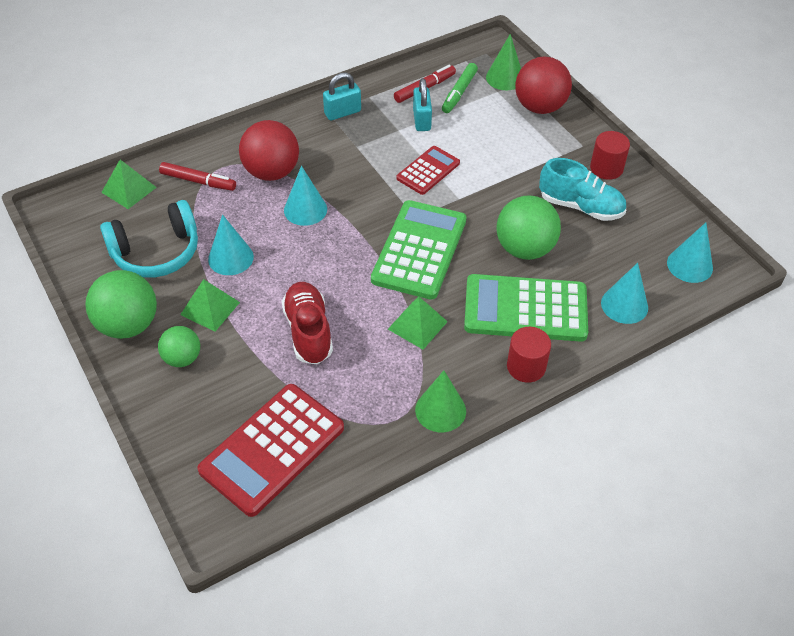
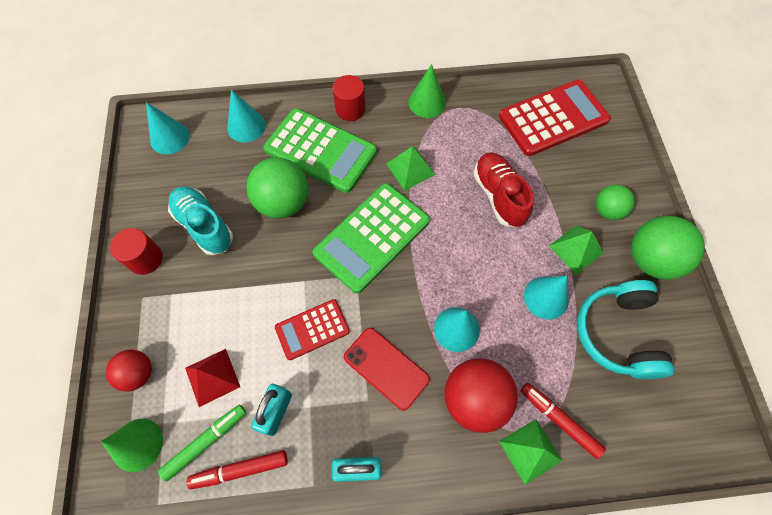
camera: 155 degrees left, 15 degrees up
turquoise headphones [100,200,198,278] -> turquoise headphones turned 90 degrees counterclockwise [577,280,675,379]
green pyramid [101,160,157,209] -> green pyramid moved to [499,419,562,485]
red shoe [282,282,333,364] -> red shoe turned 150 degrees clockwise [474,152,534,227]
red ball [515,56,572,114] -> red ball [106,350,152,391], size x0.60
none -> red pyramid [185,349,240,407]
none -> red phone [344,328,430,411]

